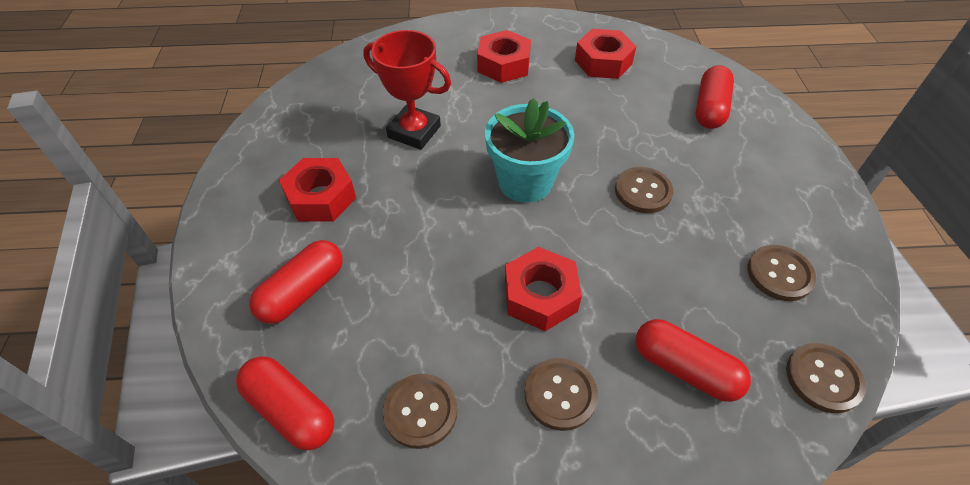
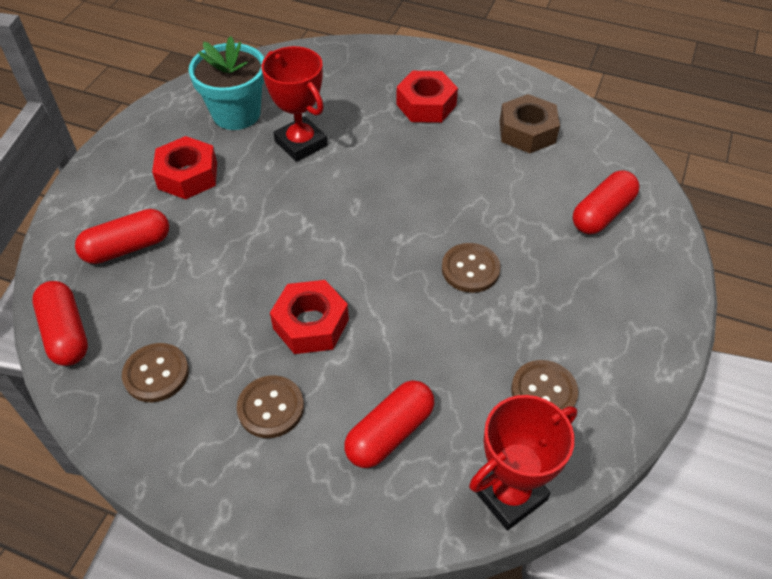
camera: 25 degrees right, 0 degrees up
turquoise flower pot [485,98,574,203] -> turquoise flower pot moved to [189,36,264,130]
red nut [575,29,637,79] -> brown nut [500,94,560,153]
red capsule [636,319,751,402] -> red capsule turned 75 degrees clockwise [344,380,434,468]
brown button [786,343,866,413] -> red trophy [469,395,577,530]

